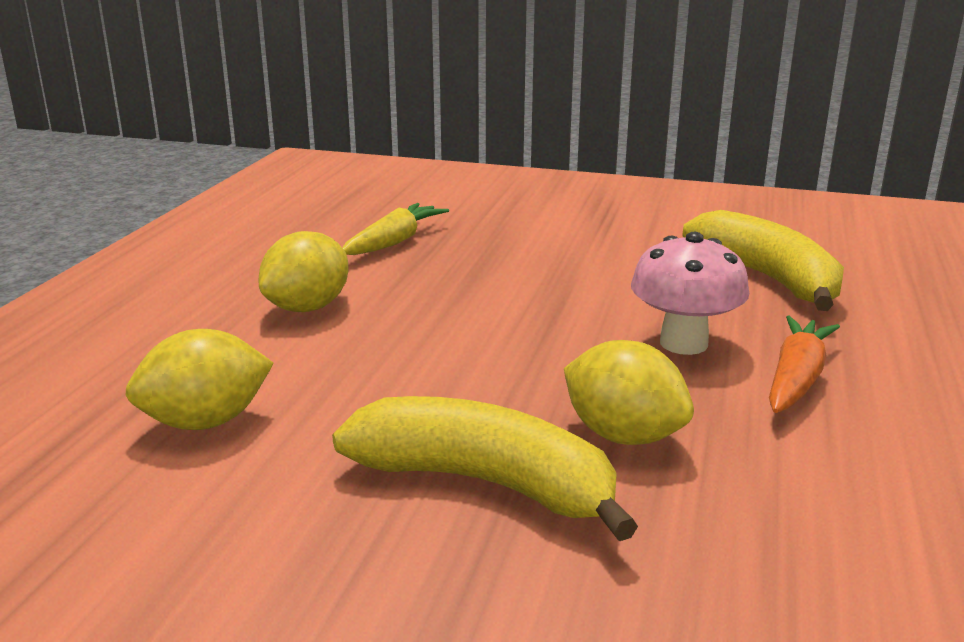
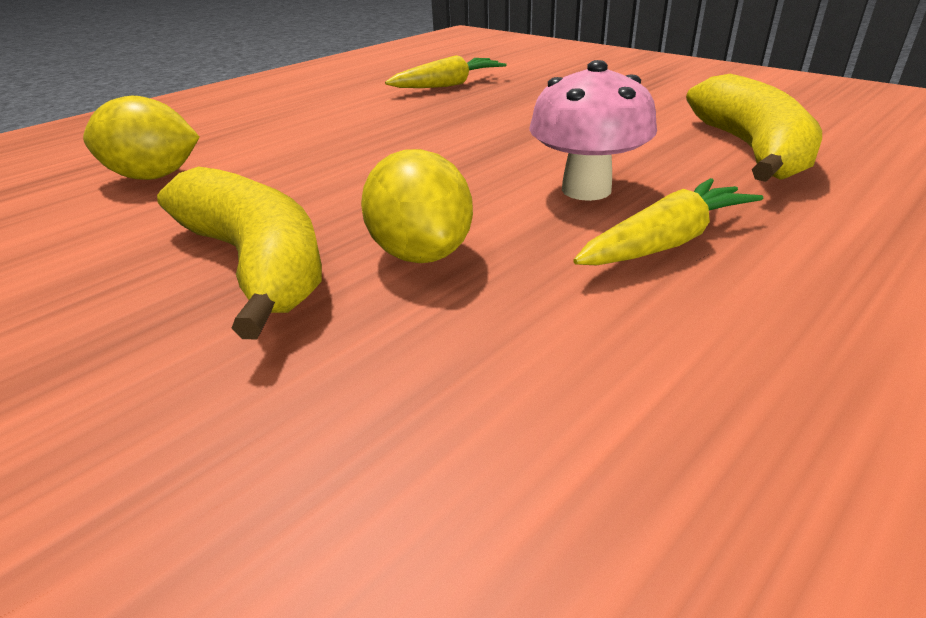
camera: 30 degrees right, 10 degrees up
yellow lemon [259,231,349,312] -> none
orange carrot [769,316,840,413] -> yellow carrot [573,178,763,265]

